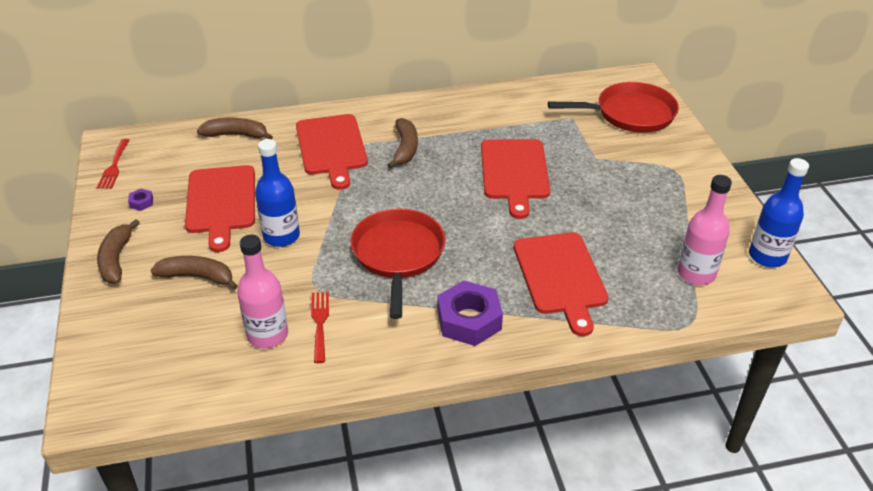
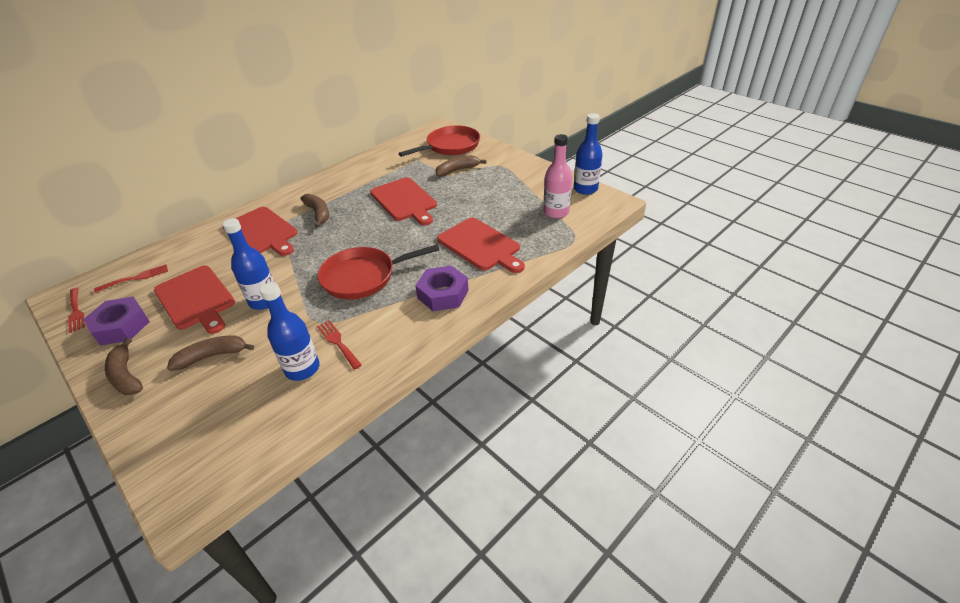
camera: 30 degrees left, 0 degrees up
purple nut [128,189,153,211] -> purple nut [84,296,150,346], size x2.36
brown banana [197,118,273,139] -> brown banana moved to [436,155,486,177]
pink bottle [237,234,288,349] -> blue bottle [260,282,320,381]
red pan [351,208,445,319] -> red pan turned 75 degrees counterclockwise [318,244,439,300]
none -> red fork [94,264,168,293]

